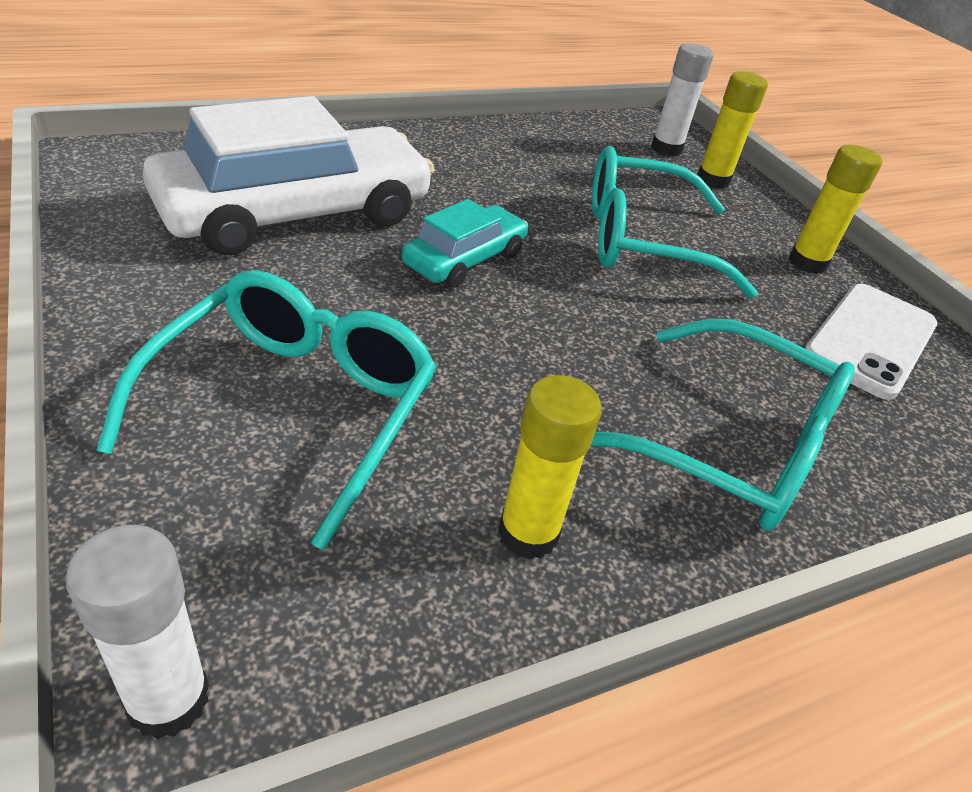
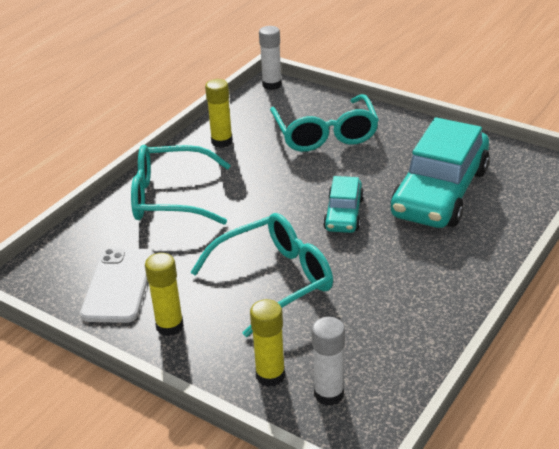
camera: 155 degrees right, 5 degrees down
white car [143,96,434,255] -> turquoise car [390,117,490,228]

